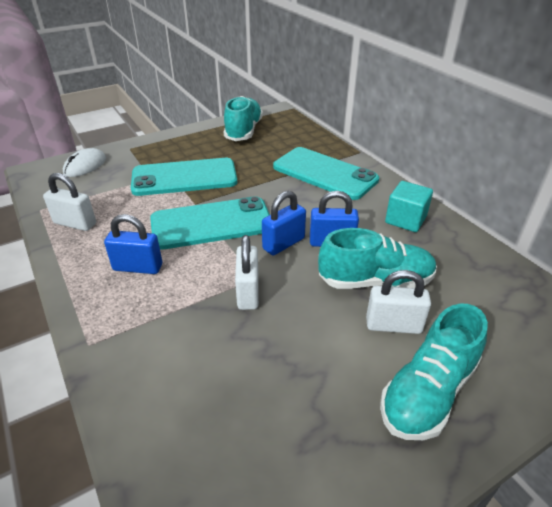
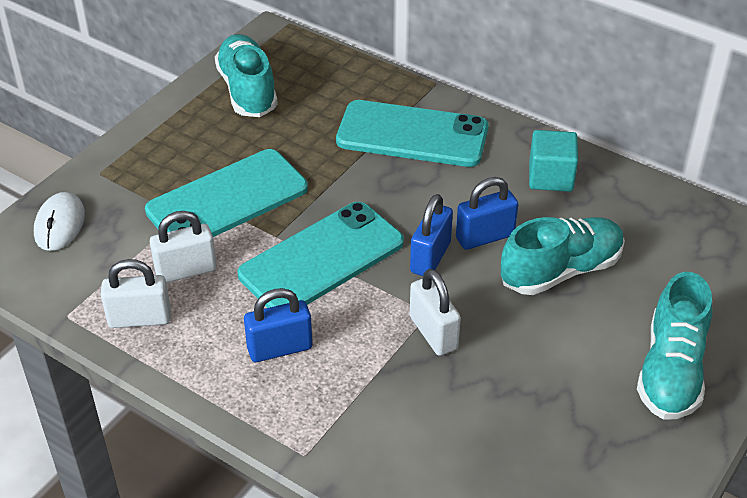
camera: 25 degrees left, 5 degrees up
white padlock [366,270,431,334] -> white padlock moved to [150,211,217,283]

